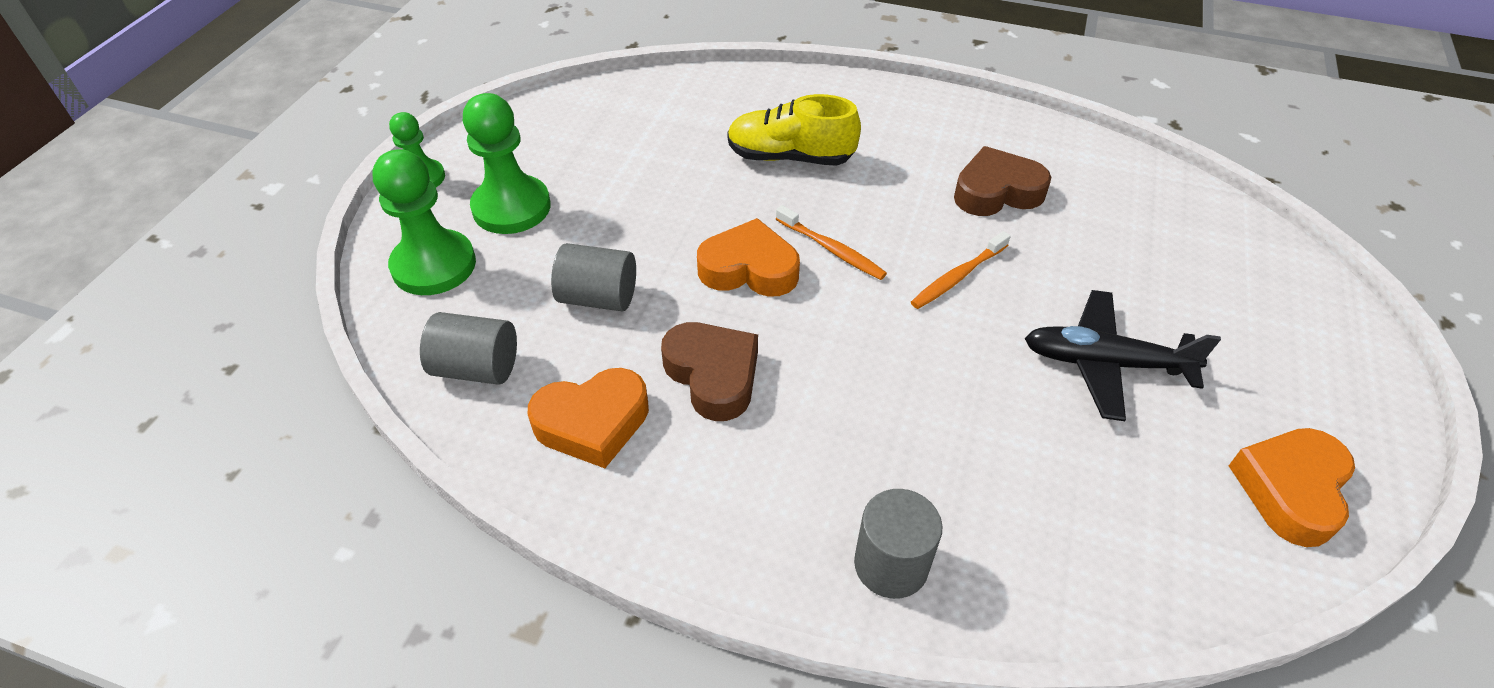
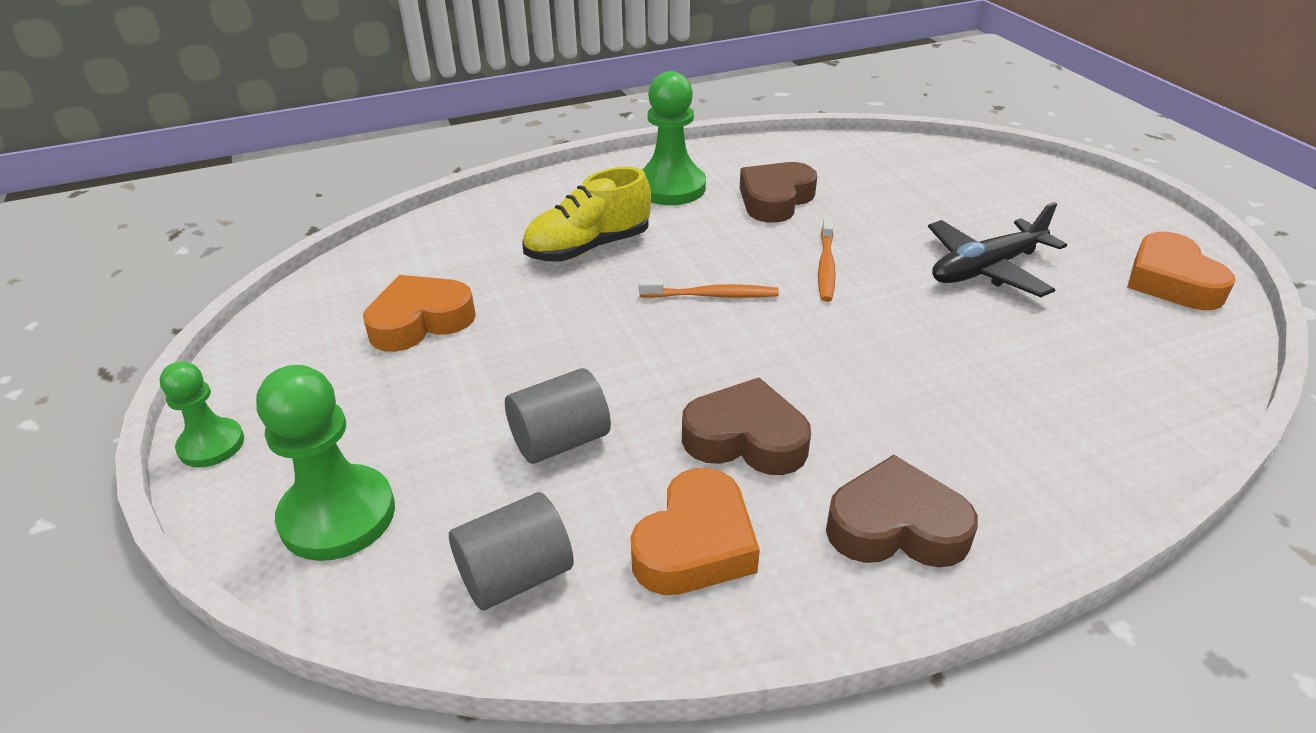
camera: 40 degrees left, 10 degrees down
green pawn [463,93,551,234] -> green pawn moved to [641,71,706,205]
orange heart [697,218,800,297] -> orange heart moved to [363,275,476,352]
grey cylinder [854,489,942,599] -> none
none -> brown heart [826,455,978,567]

